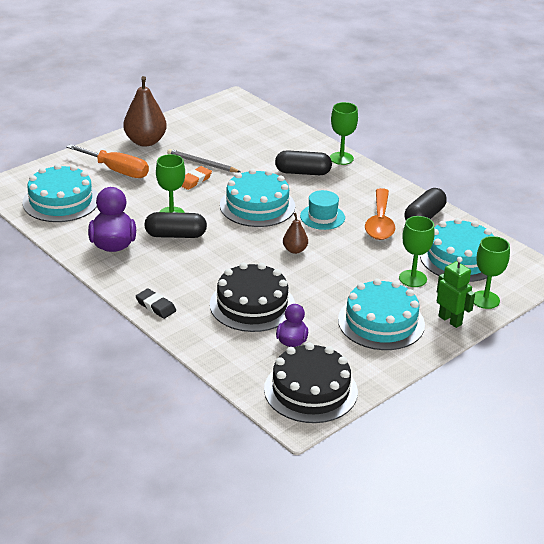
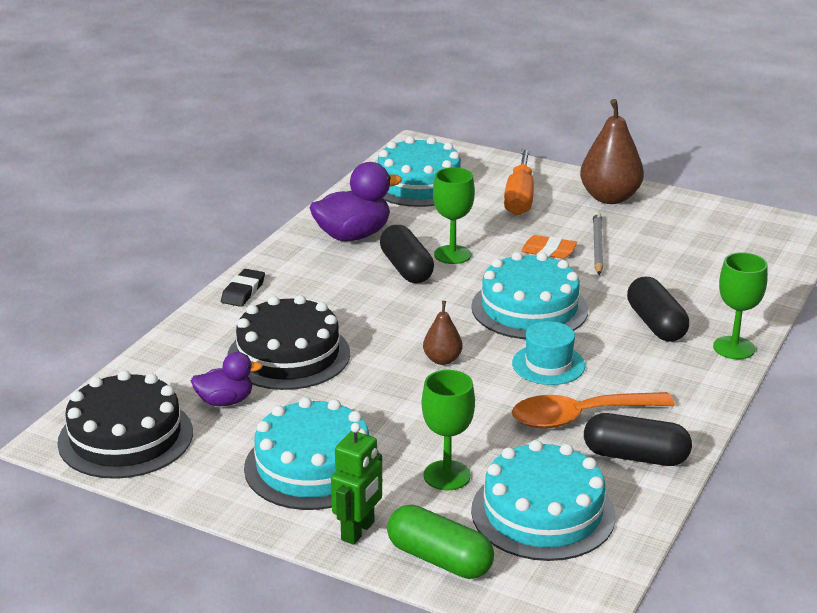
camera: 70 degrees right, 5 degrees down
green goblet [474,236,510,309] -> green capsule [387,505,494,579]

